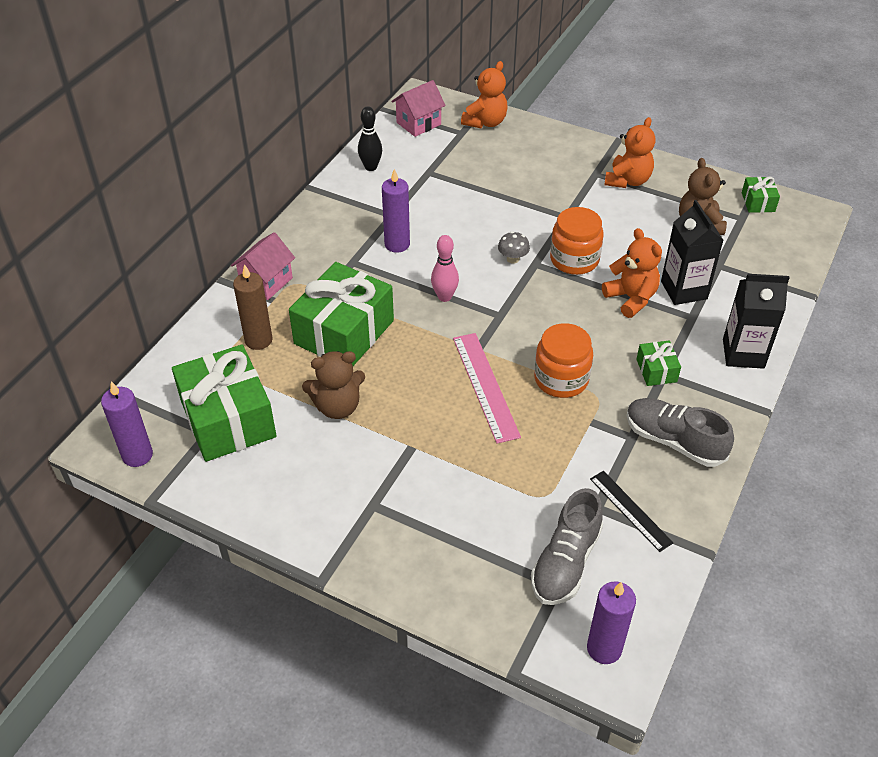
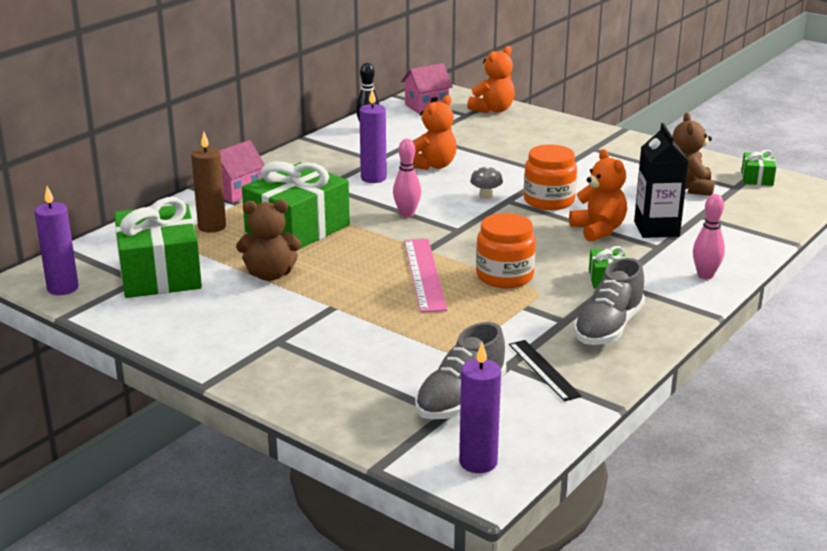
camera: 10 degrees right, 20 degrees down
orange teddy bear [604,117,655,188] -> orange teddy bear moved to [413,95,457,170]
grey shoe [626,398,734,467] -> grey shoe turned 105 degrees counterclockwise [574,258,645,345]
black carton [723,274,790,369] -> pink bowling pin [693,194,725,279]

